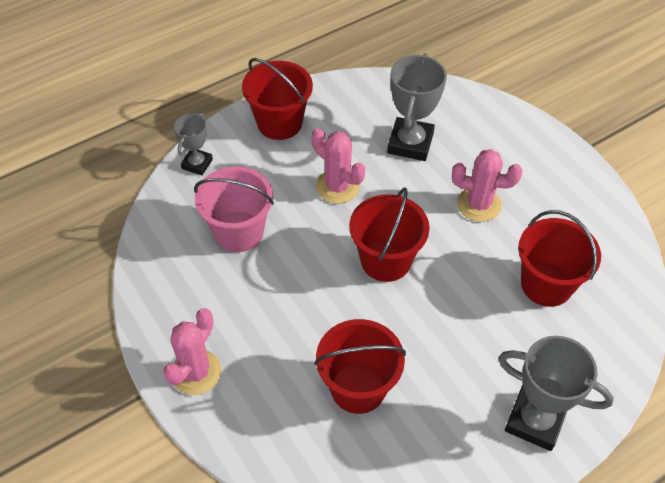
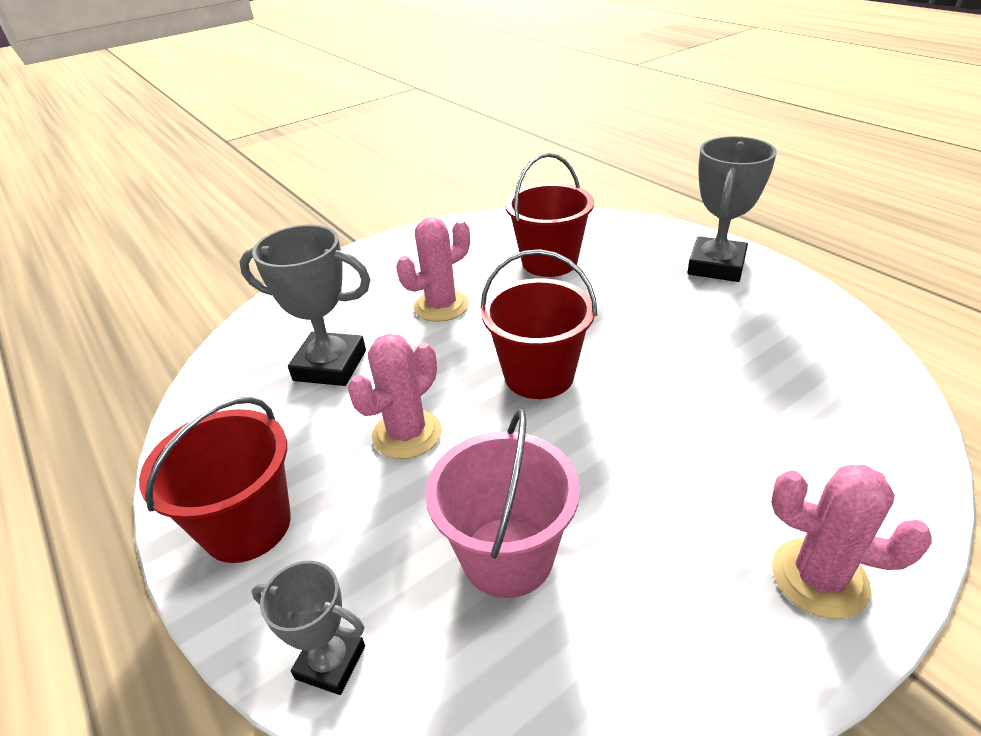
camera: 90 degrees left, 15 degrees down
red bucket [314,319,406,414] -> none
pink cactus [452,149,522,222] -> pink cactus turned 45 degrees clockwise [396,217,470,322]

